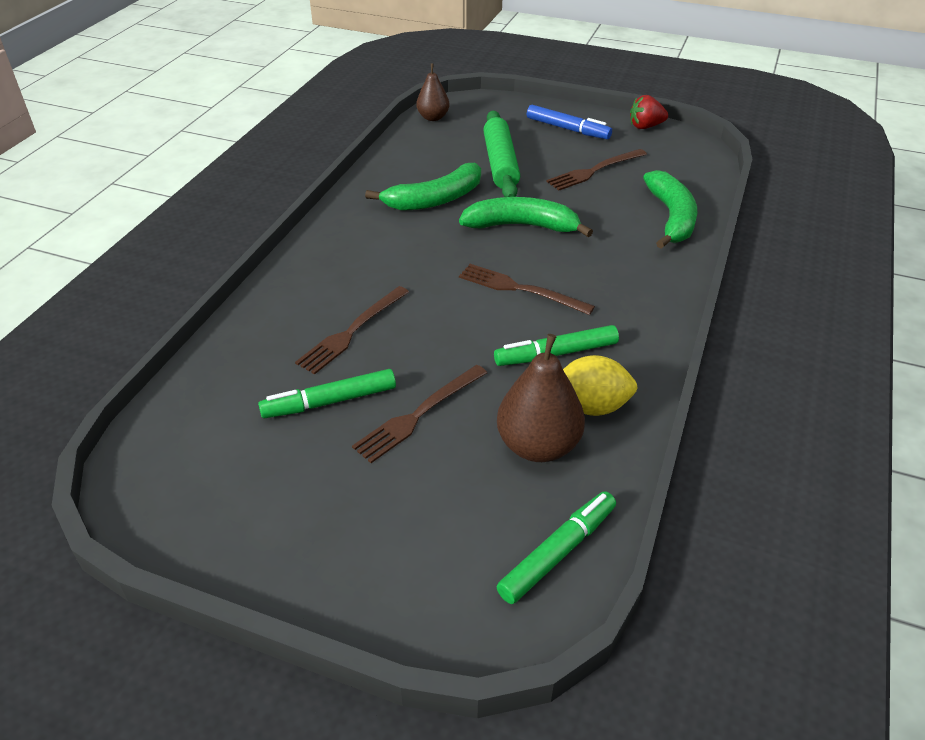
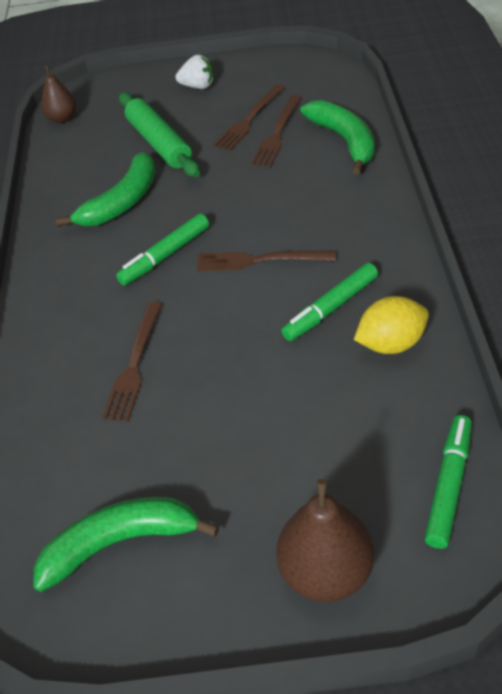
camera: 20 degrees left, 5 degrees up
green marker [258,369,396,419] -> green marker moved to [116,214,209,285]
brown fork [352,365,487,463] -> brown fork moved to [251,95,302,167]
green banana [459,197,593,237] -> green banana moved to [33,497,219,592]
brown pear [497,334,585,462] -> brown pear moved to [276,479,374,602]
blue marker [527,105,612,139] -> white strawberry [176,54,214,89]
red strawberry [630,95,668,129] -> none

